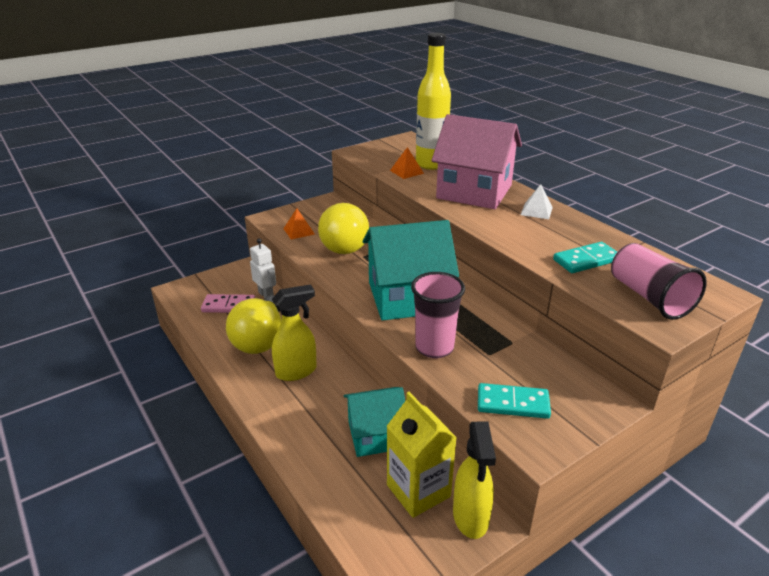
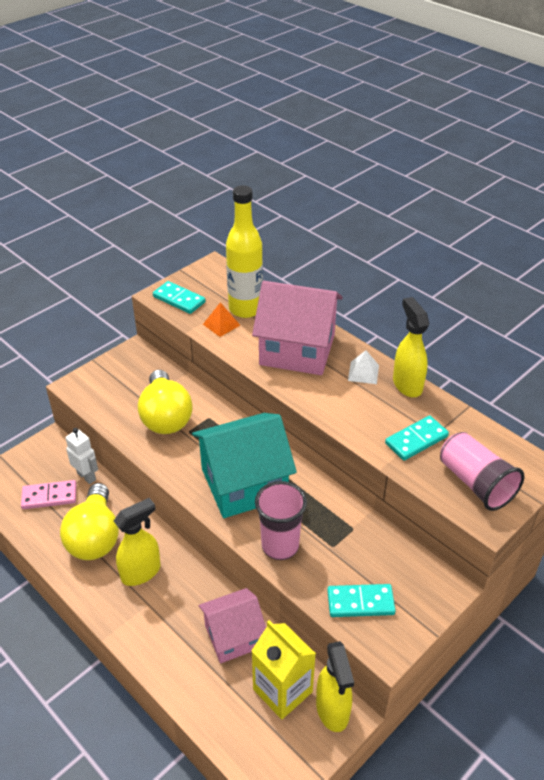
camera: 10 degrees left, 10 degrees up
orange pyramid [283,208,314,240] -> none
turquoise house [344,387,405,457] -> pink house [199,588,266,663]
none -> turquoise domino [153,281,206,314]
none -> yellow spray bottle [393,297,429,397]

